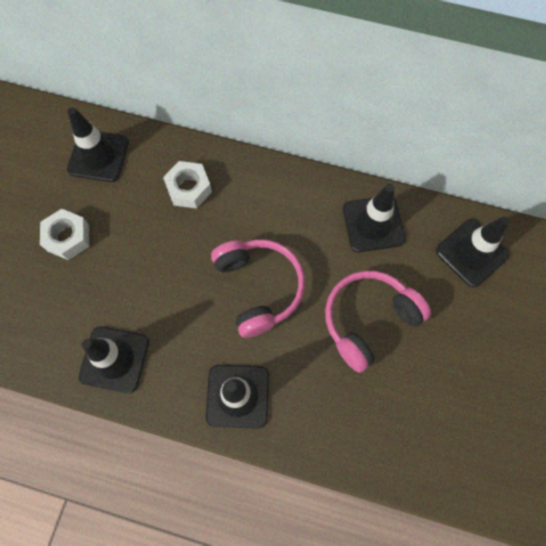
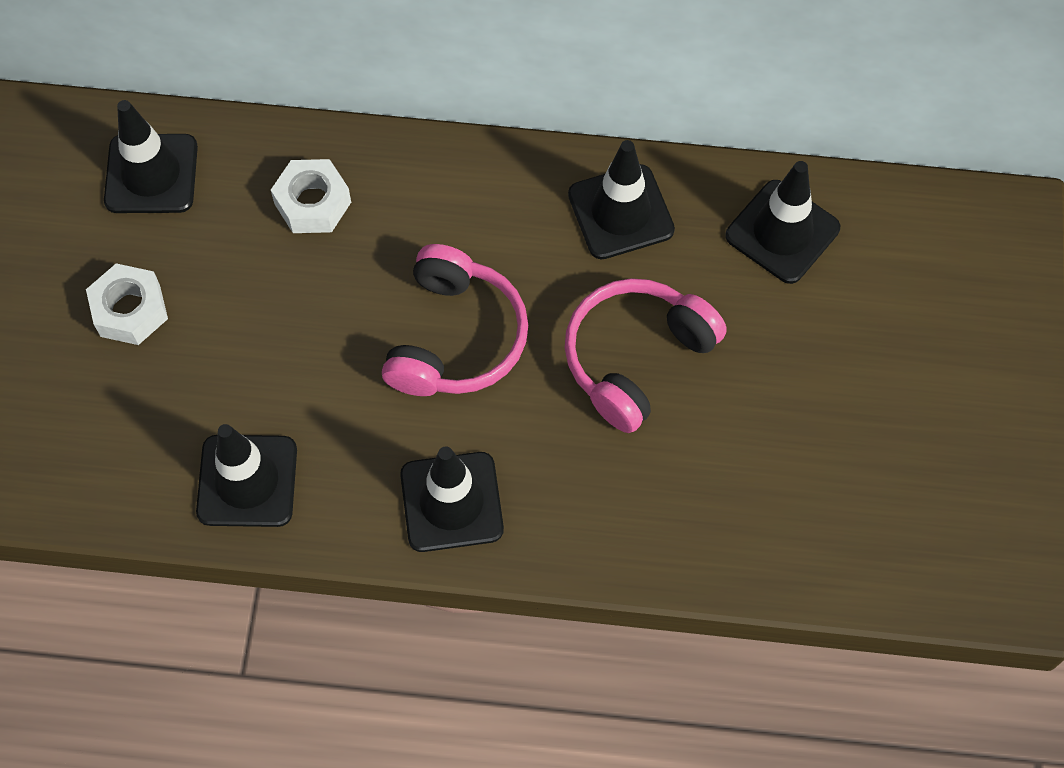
camera: 10 degrees left, 5 degrees down
pink headphones [211,239,305,338] -> pink headphones turned 45 degrees clockwise [382,244,528,396]

